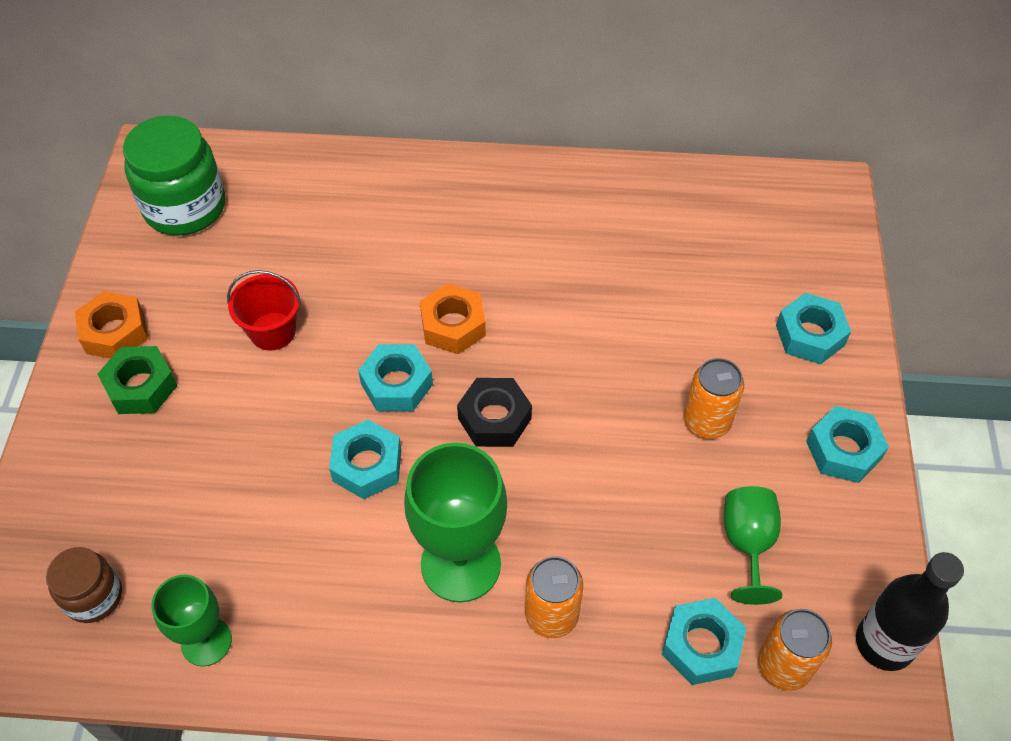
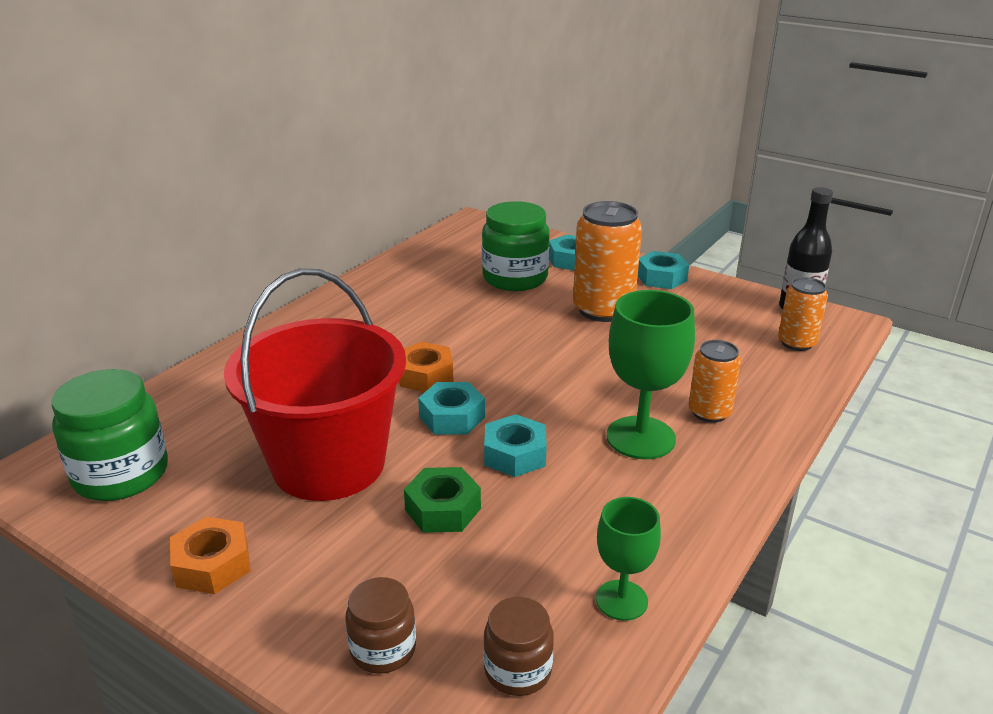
camera: 60 degrees left, 25 degrees down
green nut [97,346,177,414] -> green nut moved to [404,467,481,533]
red bucket [227,270,301,351] -> red bucket [224,268,406,501], size x2.39
black nut [457,378,532,447] -> none
turquoise nut [662,598,746,685] -> none
orange can [684,358,744,439] -> orange can [573,201,642,322], size x1.71
green goblet [724,486,782,605] -> none
none -> brown jar [345,577,416,674]
none -> green jar [482,201,550,291]

